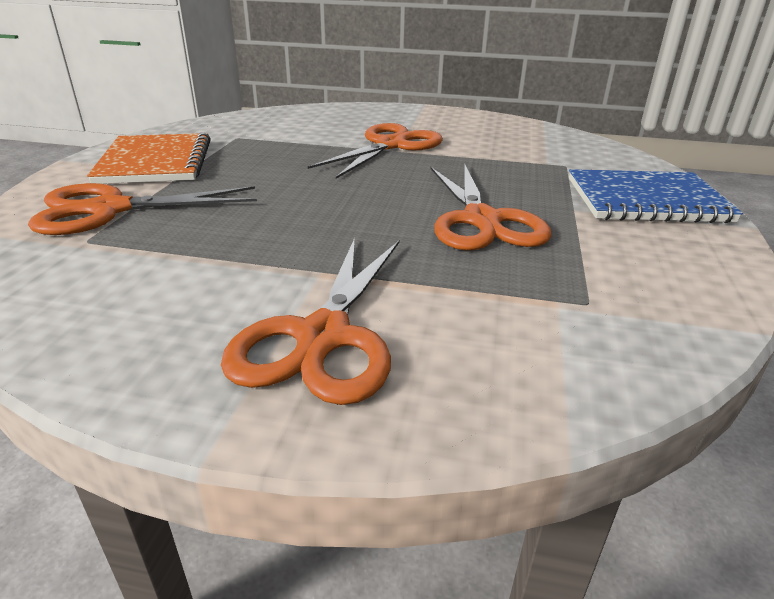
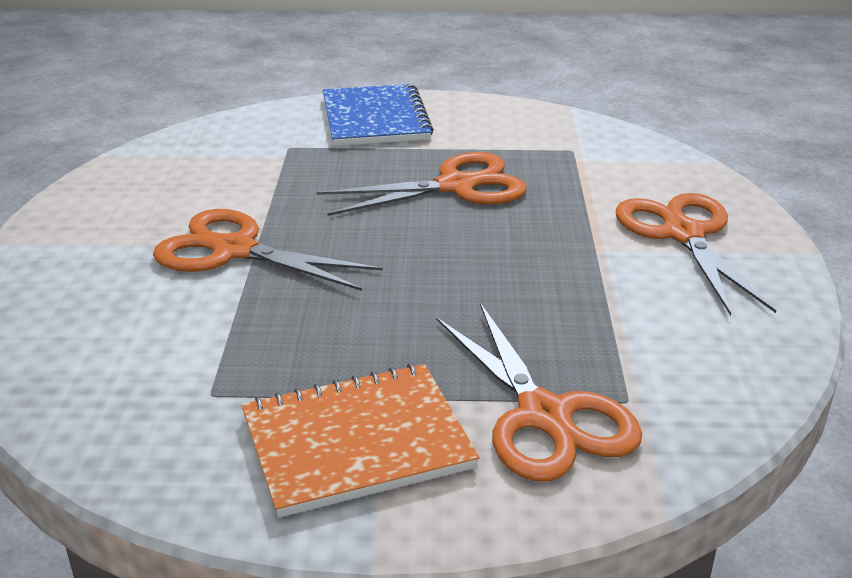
camera: 100 degrees left, 0 degrees up
orange scissors [221,238,399,405] -> orange scissors turned 105 degrees counterclockwise [616,193,776,316]

